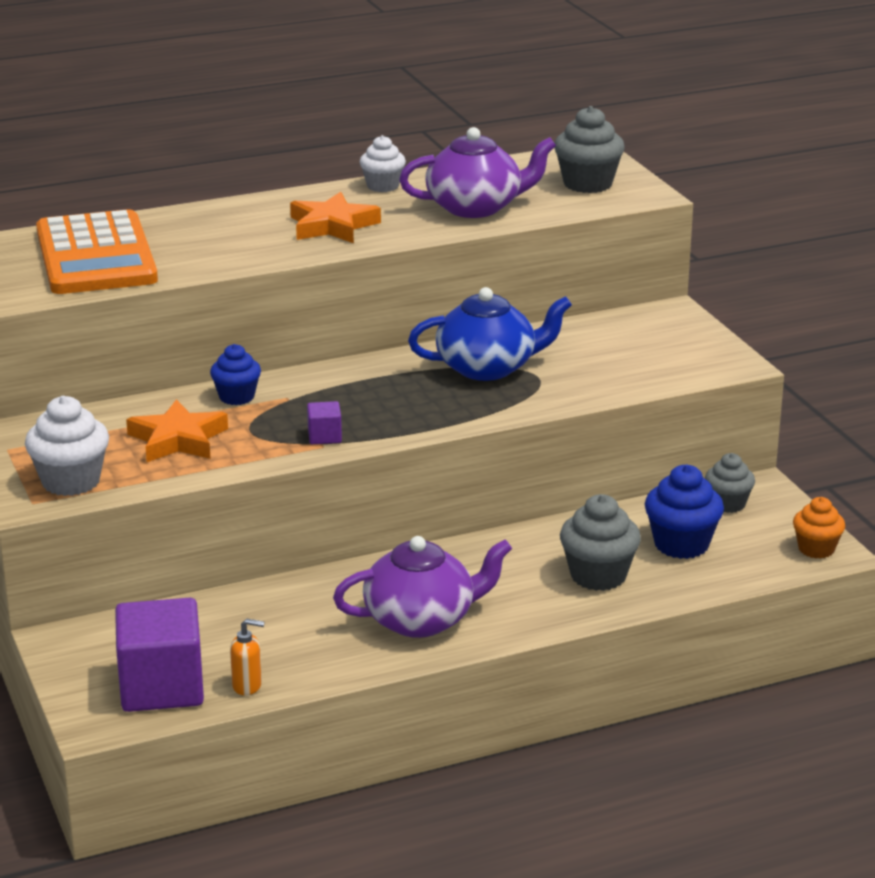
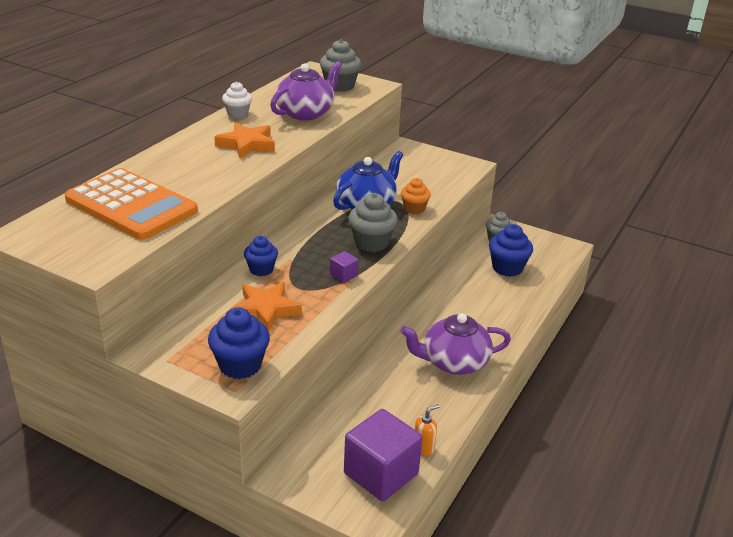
camera: 40 degrees left, 5 degrees up
white cupcake [25,396,109,496] -> blue cupcake [208,307,270,379]
purple teapot [333,536,512,638] -> purple teapot turned 135 degrees counterclockwise [400,313,511,375]
grey cupcake [560,494,641,591] -> grey cupcake moved to [348,193,398,252]
orange cupcake [793,497,845,559] -> orange cupcake moved to [401,178,431,214]

